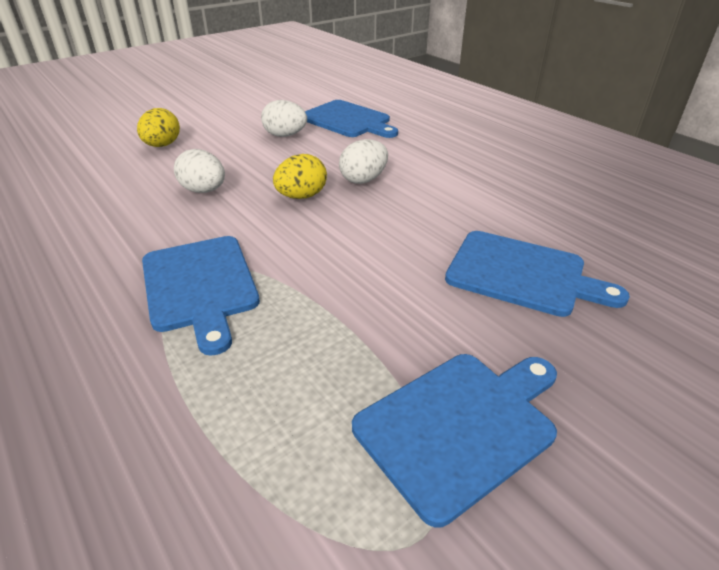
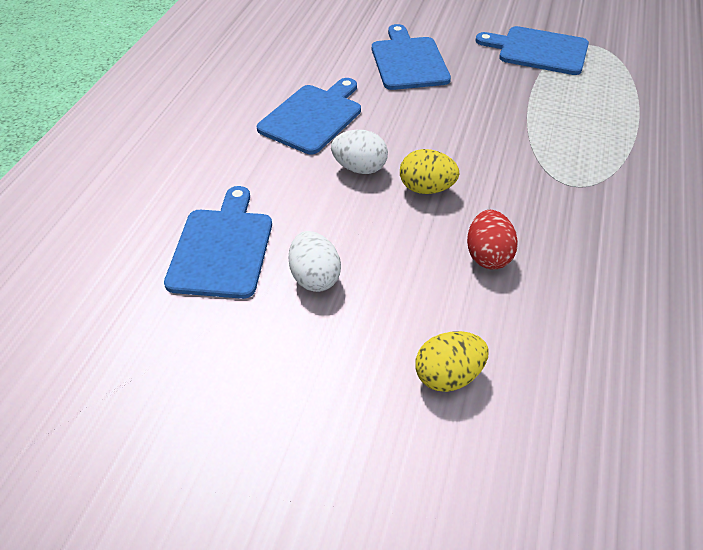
camera: 125 degrees left, 10 degrees up
blue cutting board [142,236,260,356] -> blue cutting board moved to [257,78,361,154]
white egg [174,149,225,193] -> red egg [467,210,518,270]

